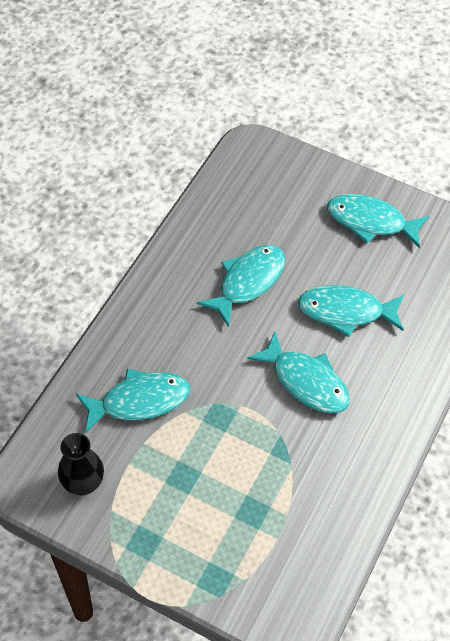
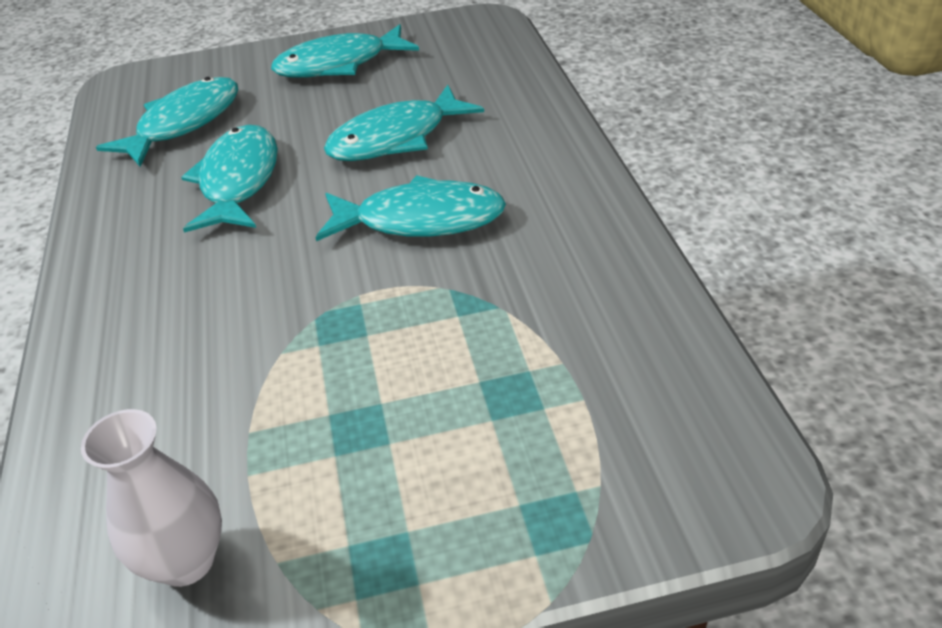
camera: 35 degrees left, 15 degrees down
black vase [58,433,104,495] -> white vase [81,409,222,587]
turquoise fish [76,369,190,433] -> turquoise fish moved to [96,77,238,167]

